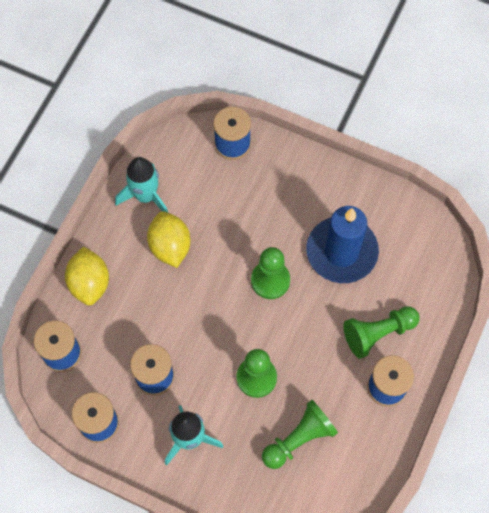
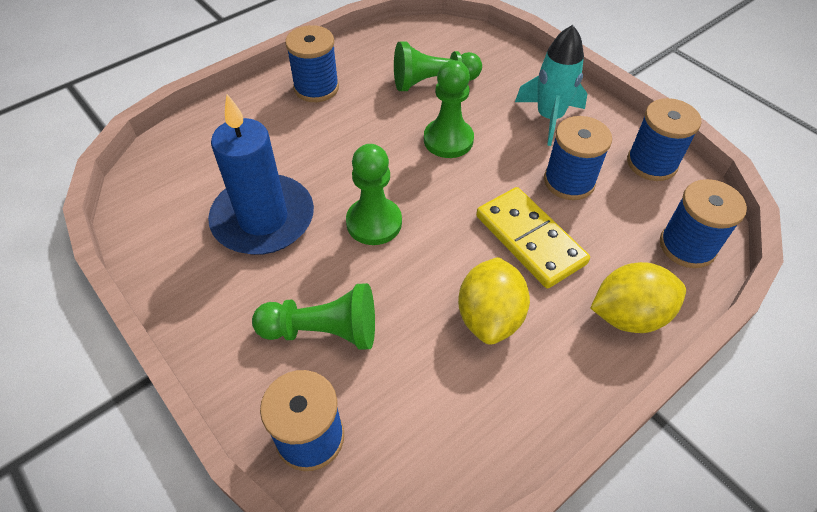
camera: 155 degrees left, 15 degrees down
yellow lemon [65,246,109,305] -> yellow lemon turned 60 degrees clockwise [591,262,686,333]
turquoise rocket [115,157,168,212] -> none
green pawn [344,306,419,359] -> green pawn moved to [252,283,375,350]
none -> yellow domino [476,187,590,288]

